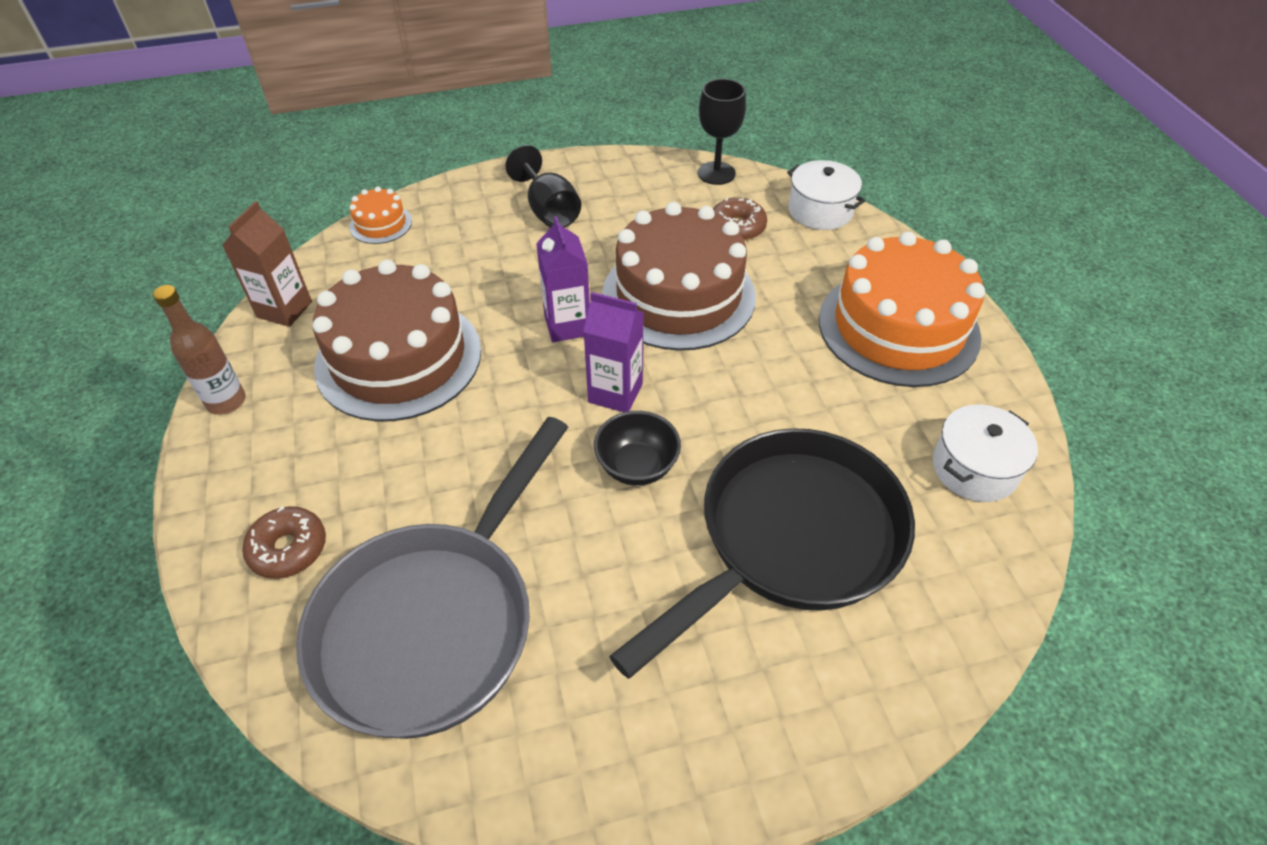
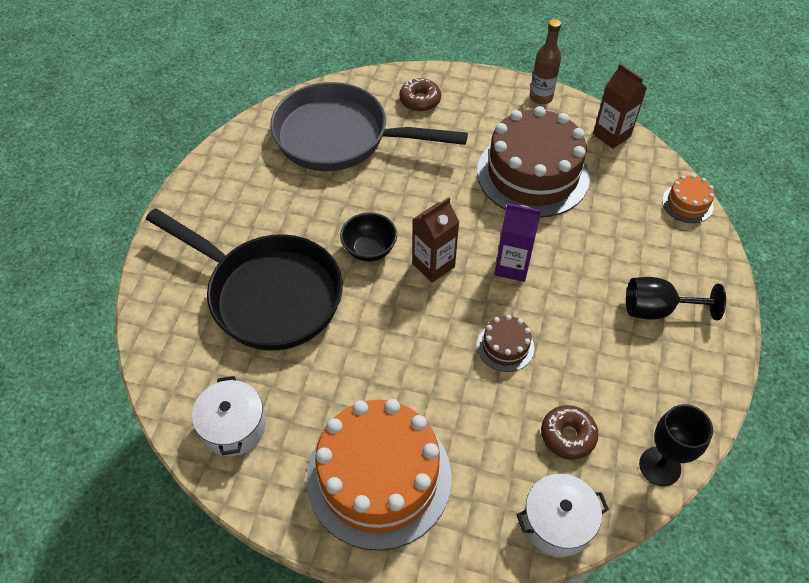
camera: 120 degrees right, 5 degrees up
grey pan [296,417,568,739] -> grey pan turned 45 degrees counterclockwise [270,82,468,171]
purple carton [583,292,644,412] -> brown carton [412,197,459,283]
brown cake [602,202,756,351] -> brown cake [477,315,534,372], size x0.44
black pan [609,428,915,678] -> black pan turned 45 degrees counterclockwise [146,208,343,351]

